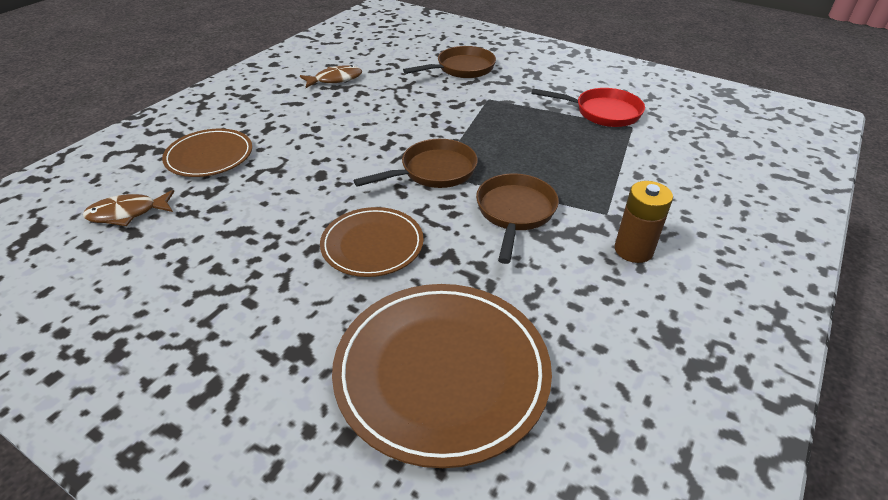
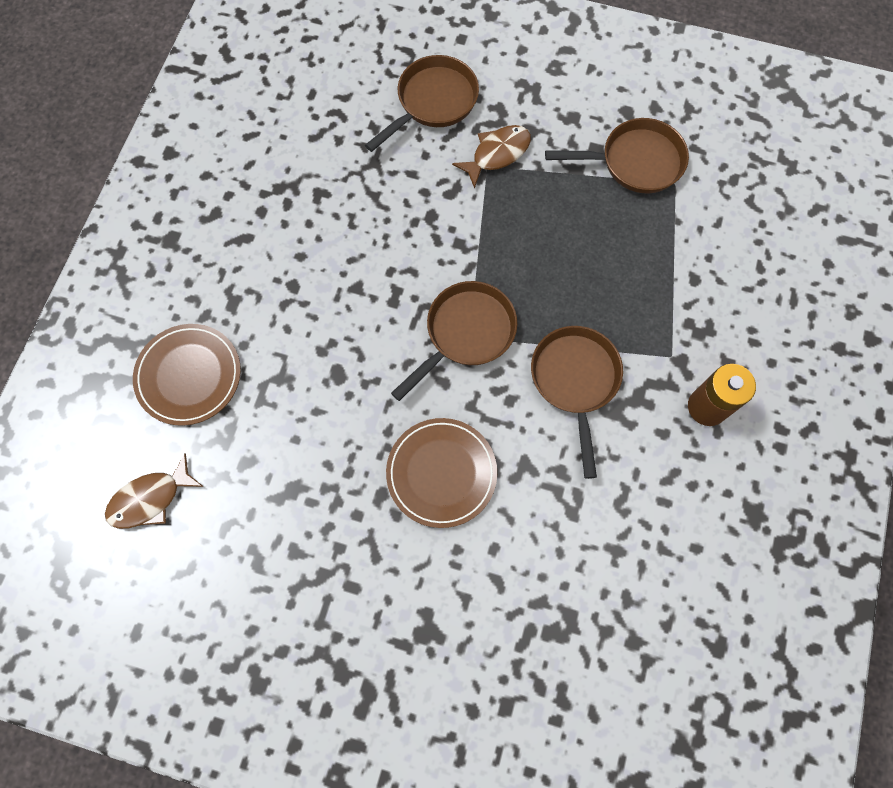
camera: 15 degrees left, 30 degrees up
brown fish [300,65,362,88] -> brown fish moved to [452,125,531,189]
brown plate [332,284,552,468] -> none
red pan [531,88,645,127] -> brown pan [545,118,689,193]

